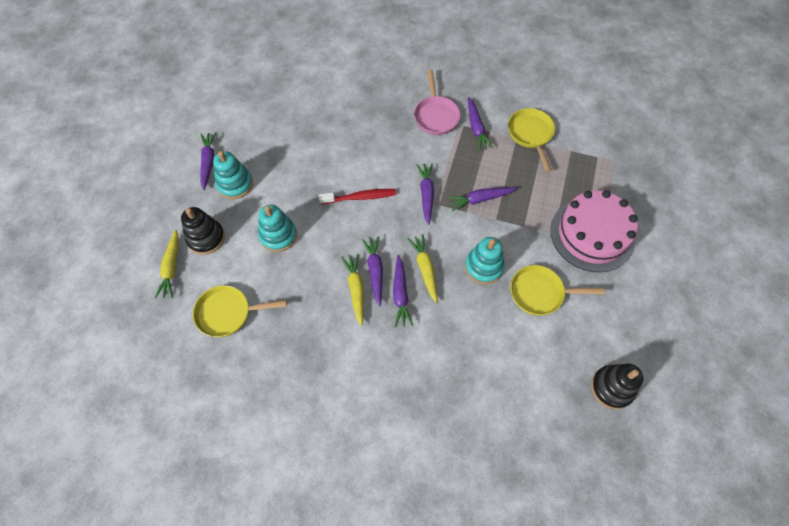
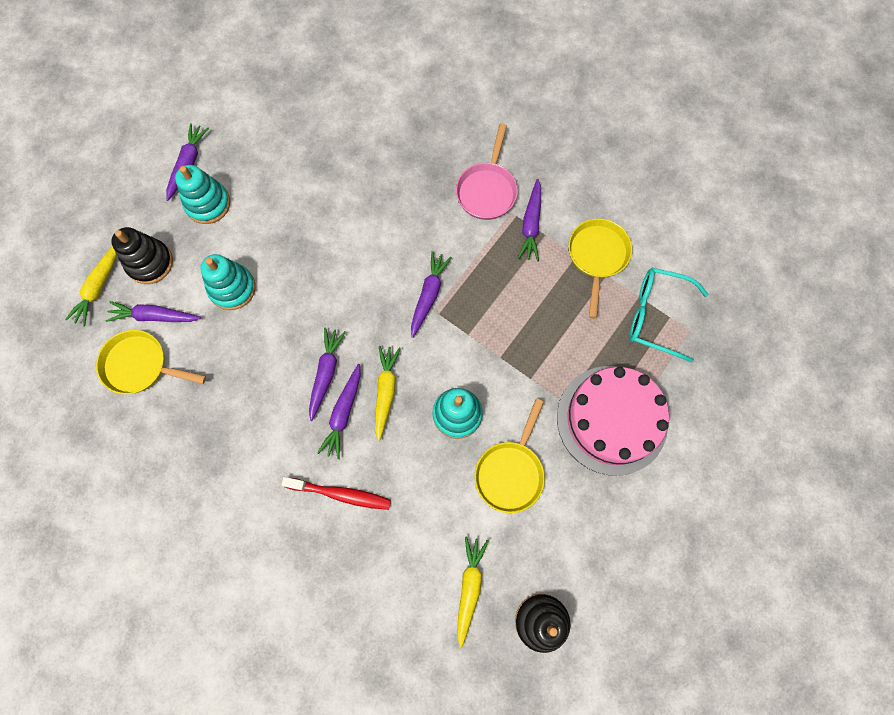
camera: 20 degrees right, 10 degrees up
red toothbrush [319,189,396,204] -> red toothbrush moved to [282,477,391,510]
yellow carrot [341,254,364,326] -> yellow carrot moved to [457,537,489,648]
purple carrot [447,187,517,211] -> purple carrot moved to [105,301,201,322]
yellow pan [510,265,605,315] -> yellow pan turned 90 degrees counterclockwise [474,399,545,513]
none -> turquoise glasses [630,268,708,362]

